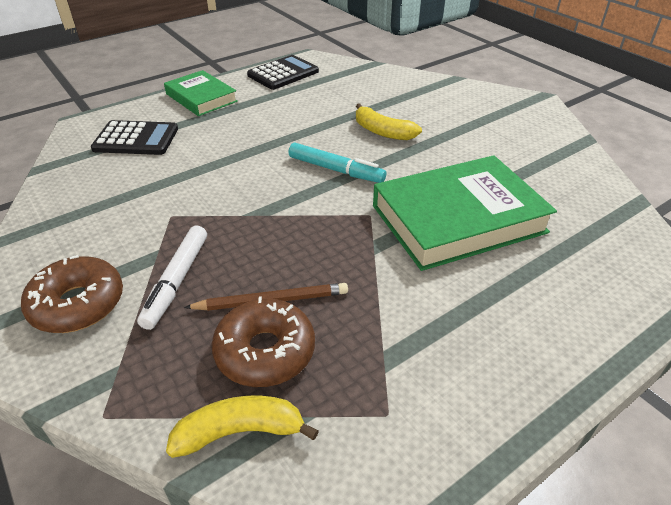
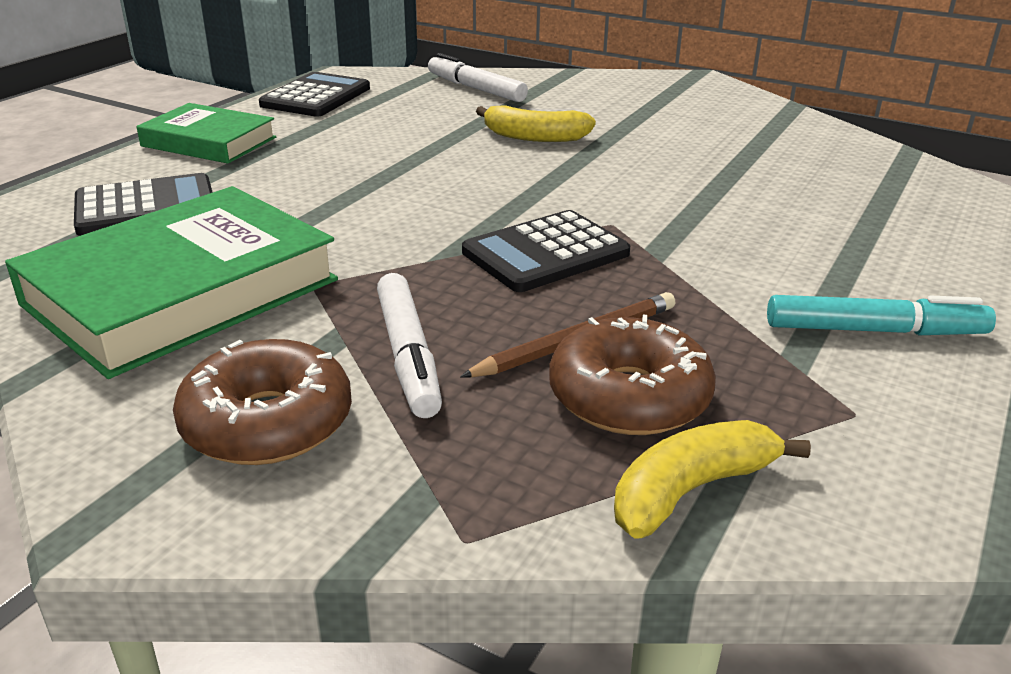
camera: 25 degrees left, 10 degrees down
turquoise marker [288,143,386,183] -> turquoise marker moved to [767,295,996,335]
green book [373,155,557,271] -> green book moved to [5,186,338,379]
none -> white marker [428,53,528,102]
none -> black calculator [462,210,630,292]

